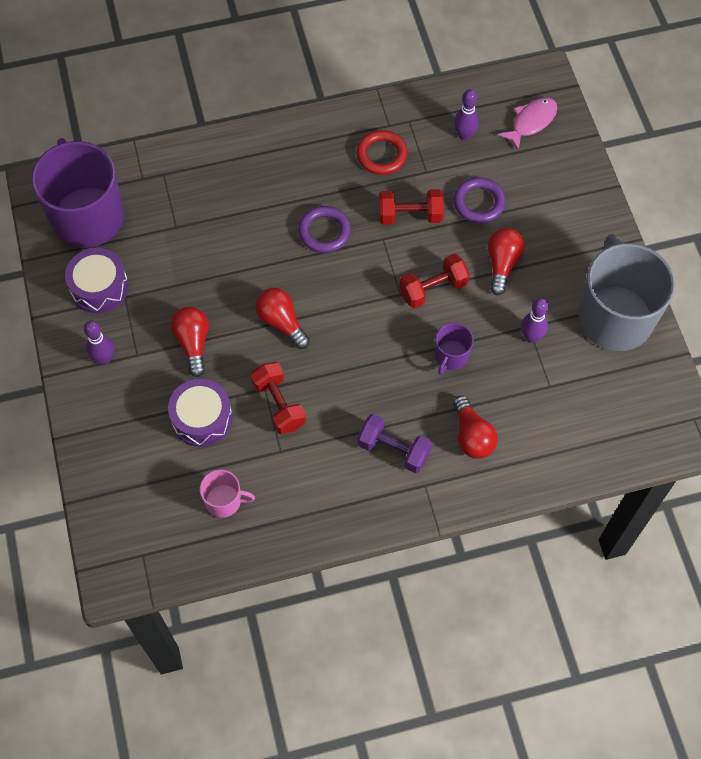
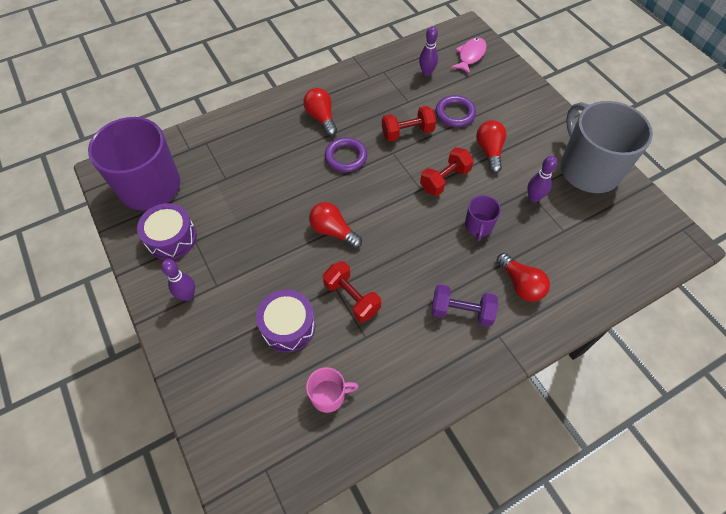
camera: 15 degrees left, 5 degrees down
red light bulb [171,306,209,377] -> red light bulb moved to [303,88,337,136]
red ring [356,130,408,175] -> none

